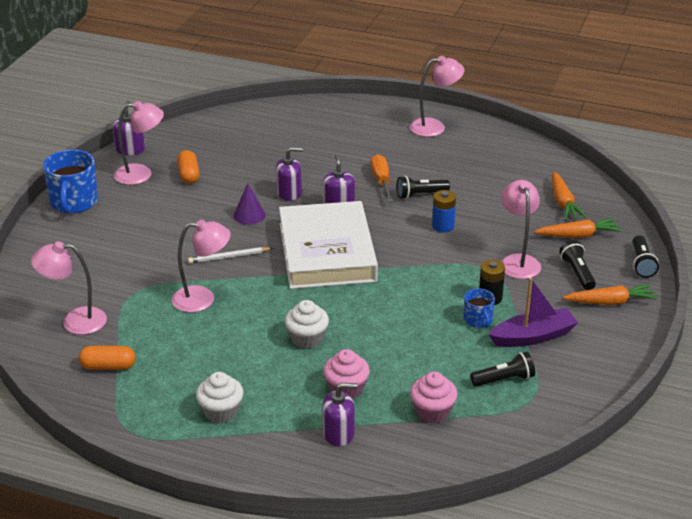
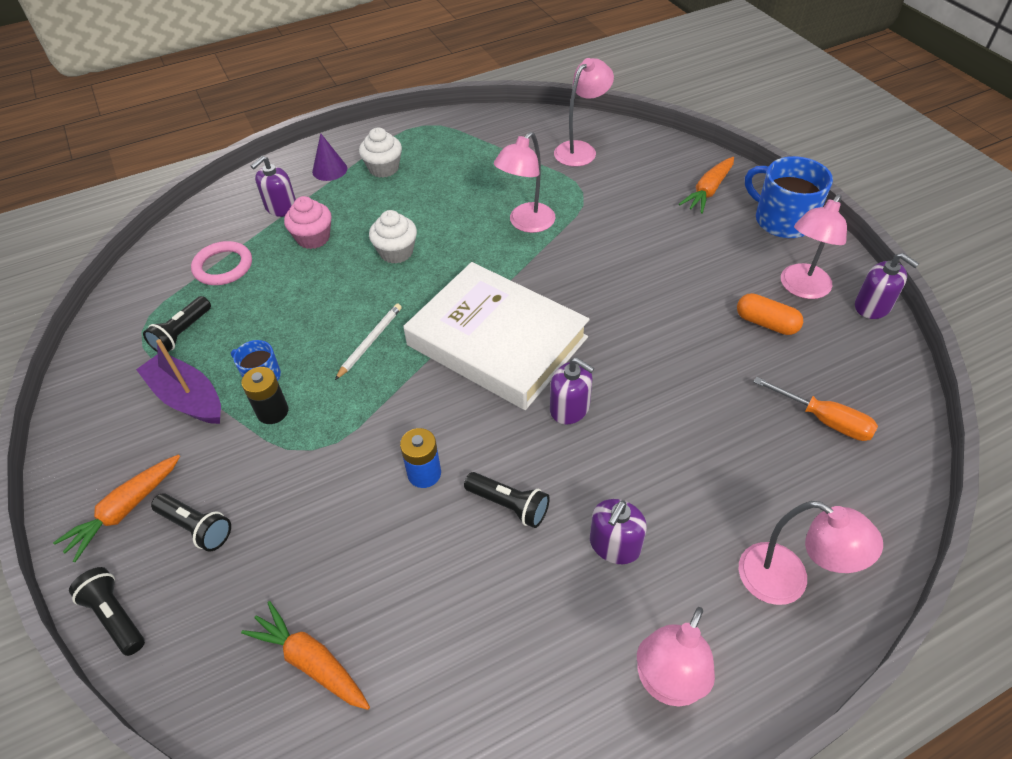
camera: 135 degrees right, 15 degrees up
orange capsule [79,346,136,370] -> none
white pencil [188,247,273,263] -> white pencil moved to [335,303,402,380]
purple cone [233,183,265,225] -> purple cone moved to [312,133,347,181]
purple soap dispenser [276,147,303,201] -> purple soap dispenser moved to [590,499,647,564]
orange screwdriver [371,154,393,202] -> orange screwdriver moved to [753,377,878,441]
black flashlight [397,176,450,199] -> black flashlight turned 90 degrees clockwise [464,472,550,528]
pink cupcake [410,372,458,423] -> pink ring [191,241,252,285]
purple boat [488,278,578,347] -> purple boat turned 105 degrees clockwise [136,339,221,424]
pink lamp [501,180,541,279] -> pink lamp moved to [739,501,883,605]
orange carrot [534,218,622,238] -> orange carrot moved to [679,157,734,214]

